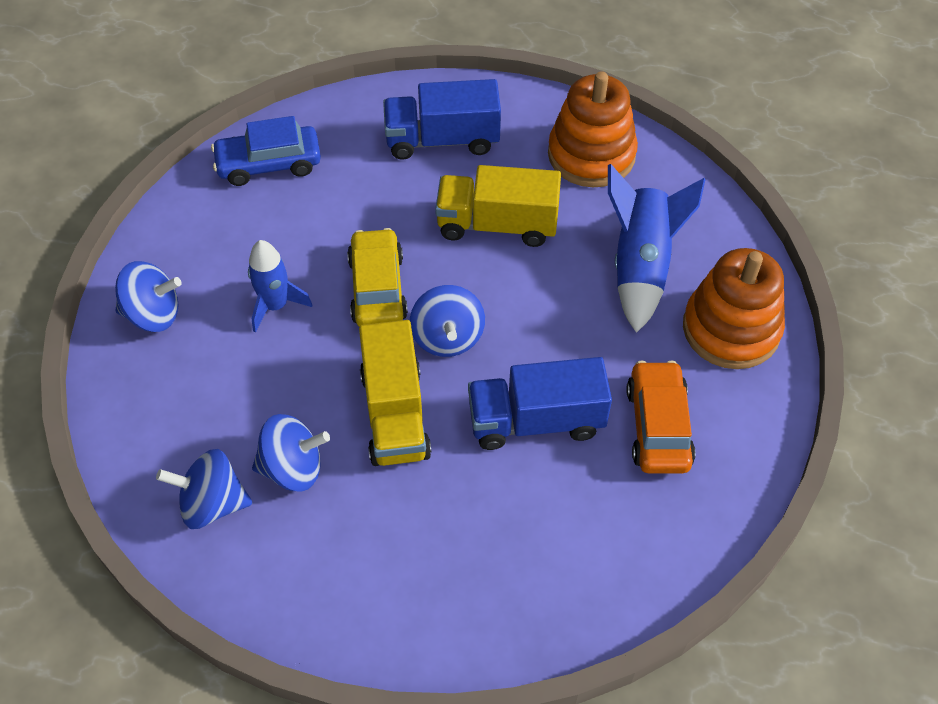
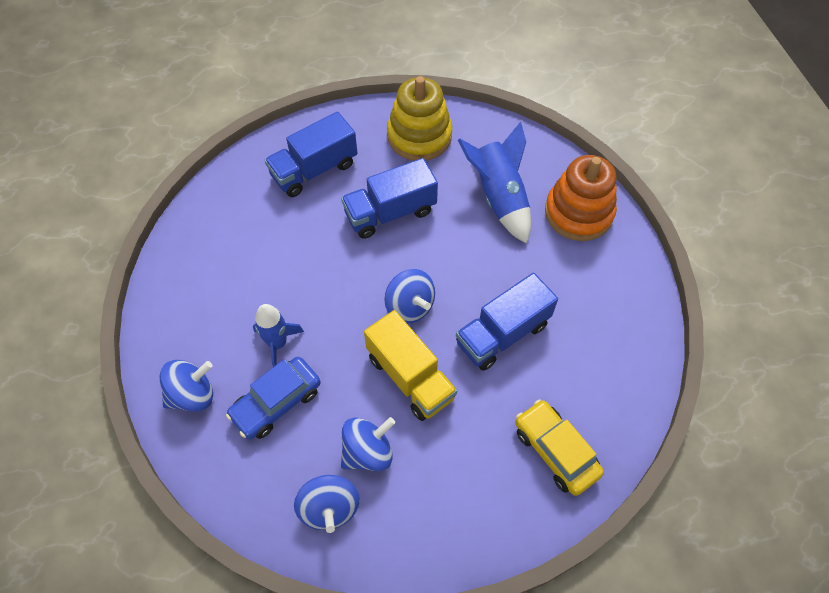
camera: 30 degrees left, 5 degrees up
blue spinning top [156,449,253,529] -> blue spinning top turned 75 degrees counterclockwise [294,475,360,533]
blue car [211,116,321,186] -> blue car moved to [226,357,321,439]
yellow car [347,228,408,327] -> yellow car moved to [515,399,604,496]
yellow truck [435,165,561,247] -> blue truck [341,158,438,239]
orange stacking toy [548,71,638,187] -> yellow stacking toy [387,76,452,161]
orange car [626,361,696,474] -> none

